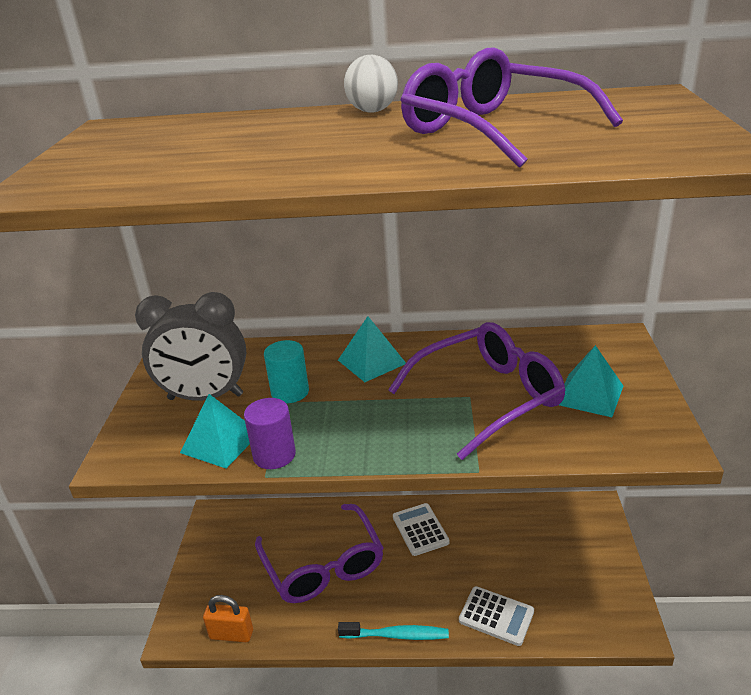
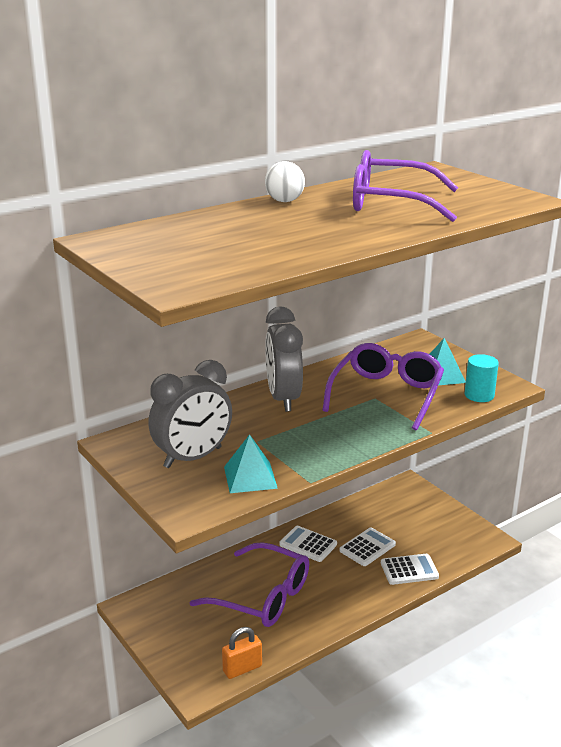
camera: 40 degrees left, 5 degrees down
purple cylinder [244,398,296,469] -> none
turquoise cylinder [264,340,309,403] -> turquoise cylinder moved to [465,354,499,402]
turquoise pyramid [338,316,406,382] -> grey clock [265,307,303,412]
turquoise toothbrush [338,622,449,640] -> none
none -> white calculator [339,528,396,566]

